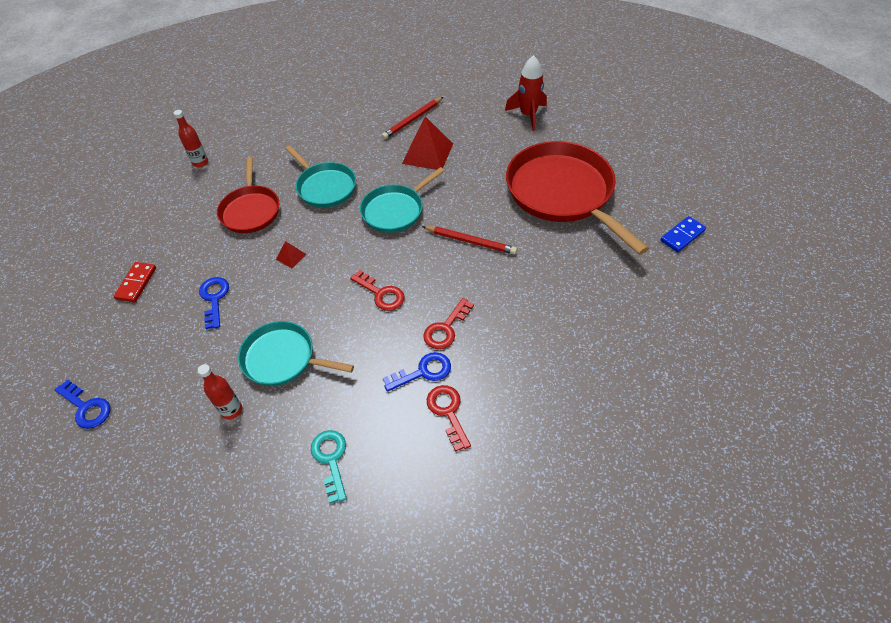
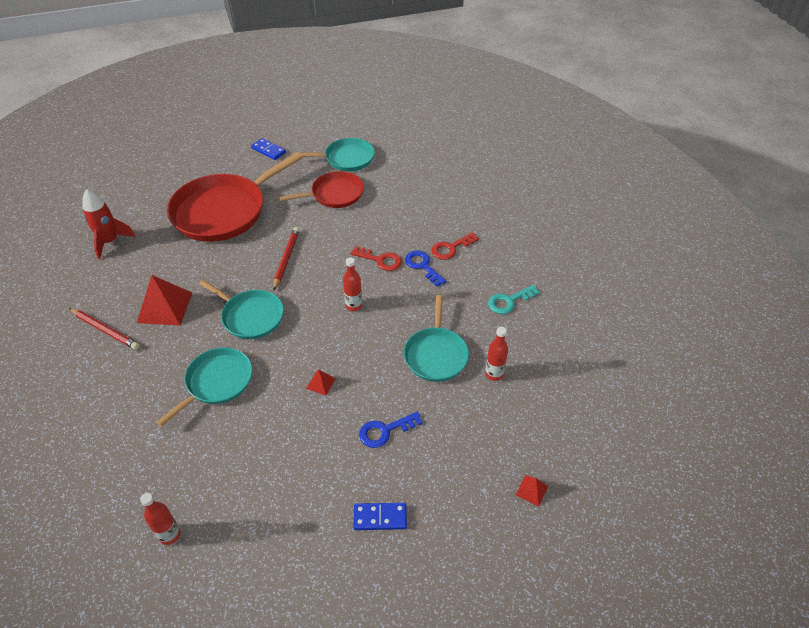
camera: 105 degrees left, 5 degrees down
blue key [55,379,110,429] -> red pyramid [516,475,548,506]
red domino [113,262,156,302] -> blue domino [353,503,407,530]
red pan [217,157,279,233] -> red pan moved to [279,171,364,208]
red key [350,270,405,311] -> red bottle [343,257,362,311]
none -> turquoise pan [294,138,375,171]

